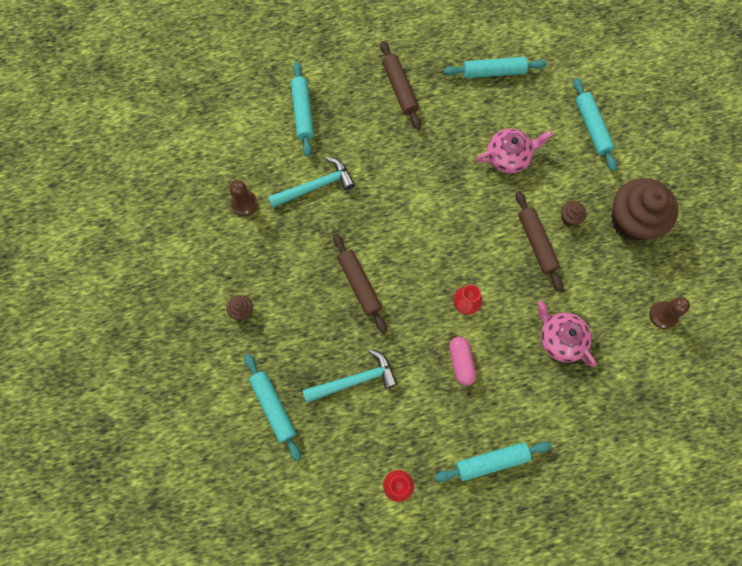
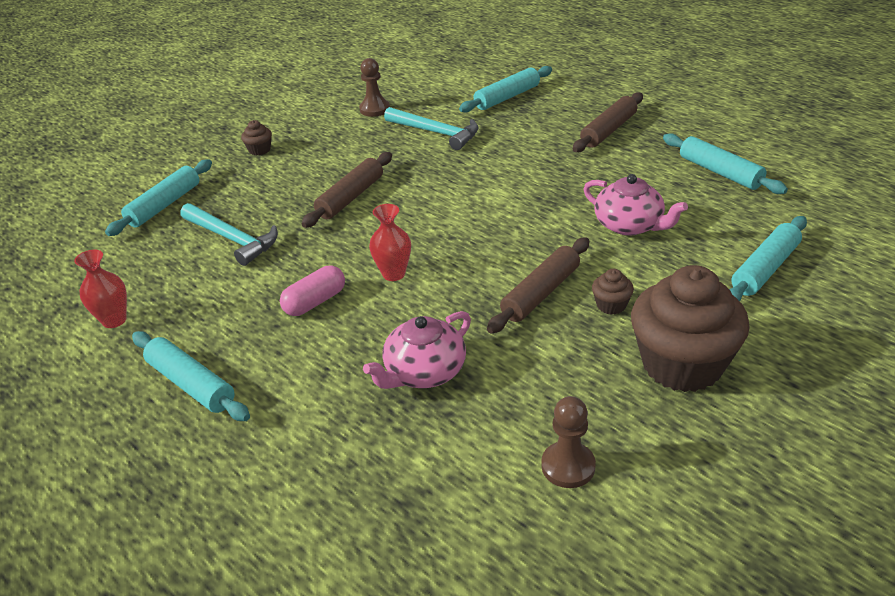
camera: 60 degrees right, 35 degrees down
pink teapot [537,300,596,367] -> pink teapot turned 150 degrees counterclockwise [363,311,471,389]

